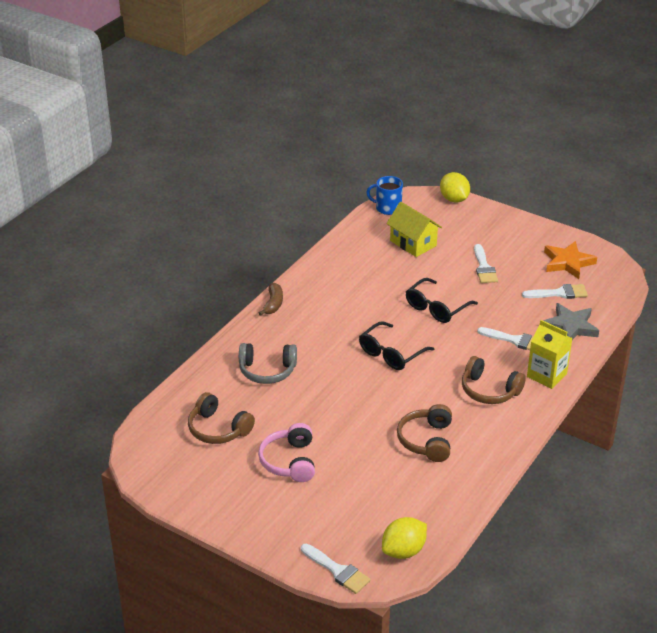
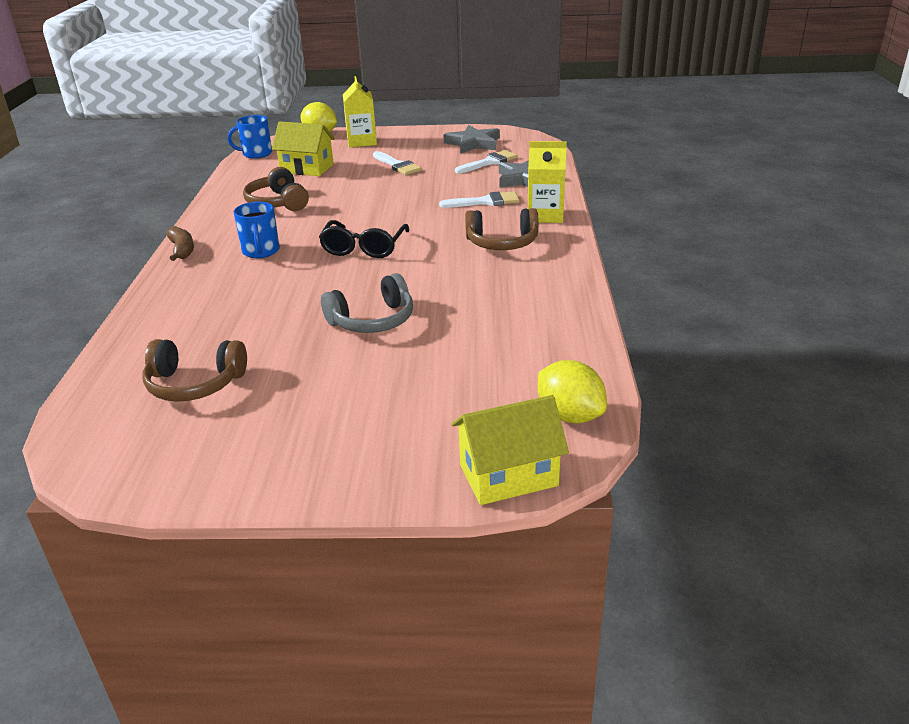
camera: 30 degrees left, 5 degrees down
grey headphones [239,343,297,384] -> grey headphones moved to [321,273,413,333]
pink headphones [258,423,315,482] -> none
white brush [301,544,371,594] -> yellow house [452,395,569,505]
yellow lemon [382,517,427,559] -> yellow lemon turned 60 degrees counterclockwise [538,360,607,423]
brown headphones [397,404,452,462] -> brown headphones moved to [243,167,309,211]
black glasses [406,278,478,323] -> none
orange star [544,241,597,279] -> grey star [444,125,500,154]
none -> blue mug [234,202,280,258]
none -> yellow carton [343,76,377,147]

